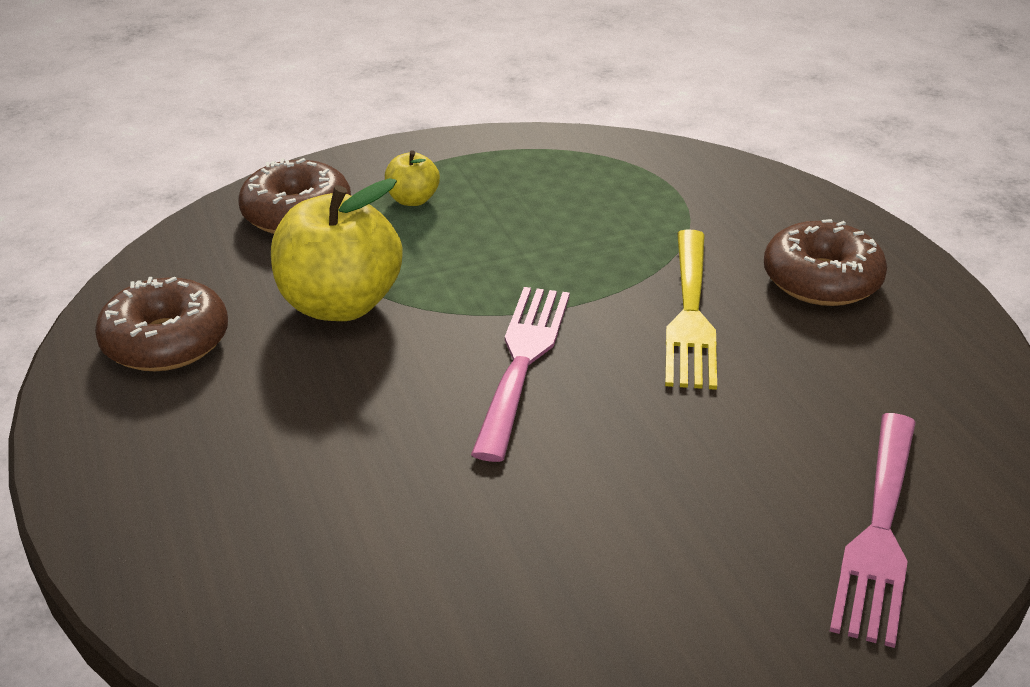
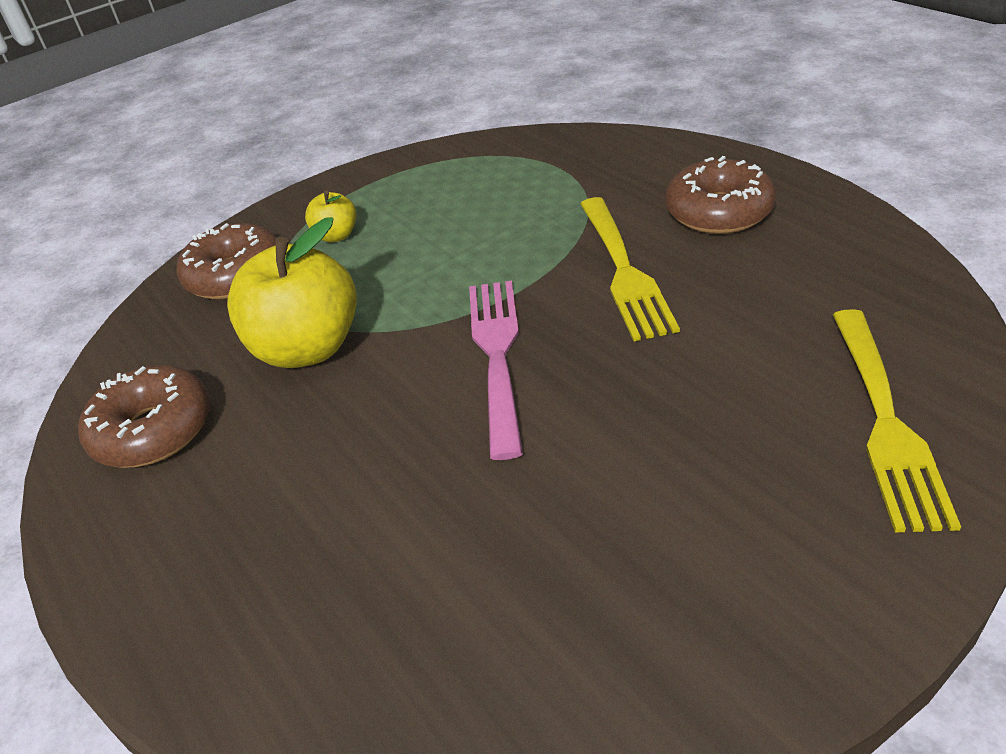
camera: 10 degrees left, 5 degrees up
pink fork [830,413,916,648] -> yellow fork [833,309,961,532]

